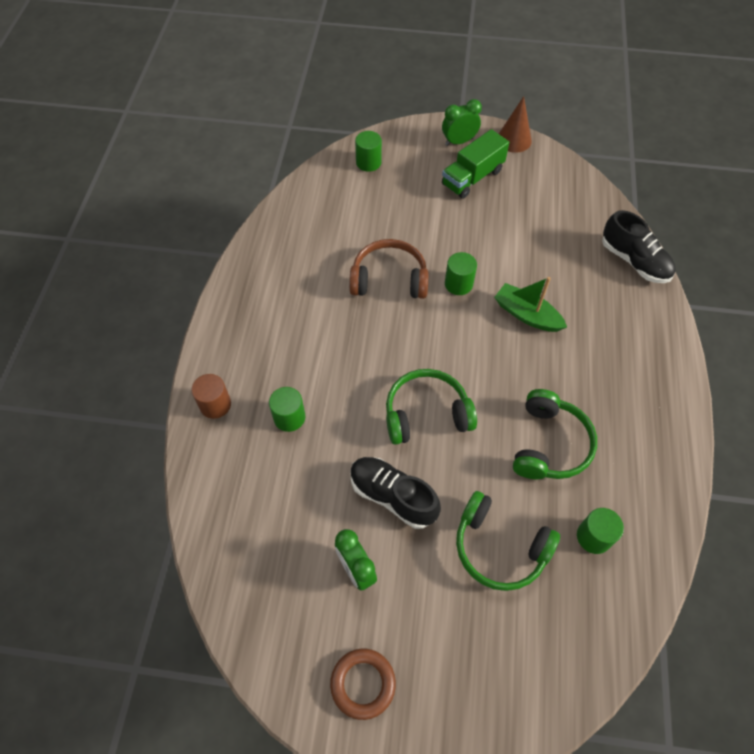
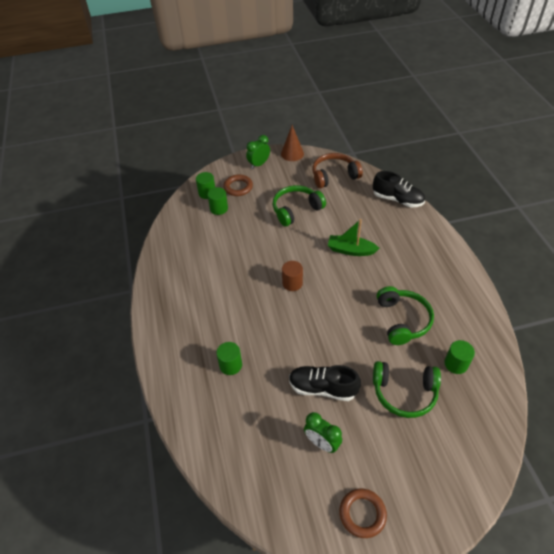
camera: 20 degrees left, 10 degrees down
brown cylinder [191,374,231,419] -> brown cylinder moved to [282,261,303,291]
brown headphones [349,239,429,299] -> brown headphones moved to [312,153,363,188]
green headphones [386,369,477,445] -> green headphones moved to [273,185,326,226]
green truck [442,129,509,199] -> none
green cylinder [445,252,477,295] -> green cylinder moved to [207,187,228,215]
none -> brown ring [223,175,253,196]

